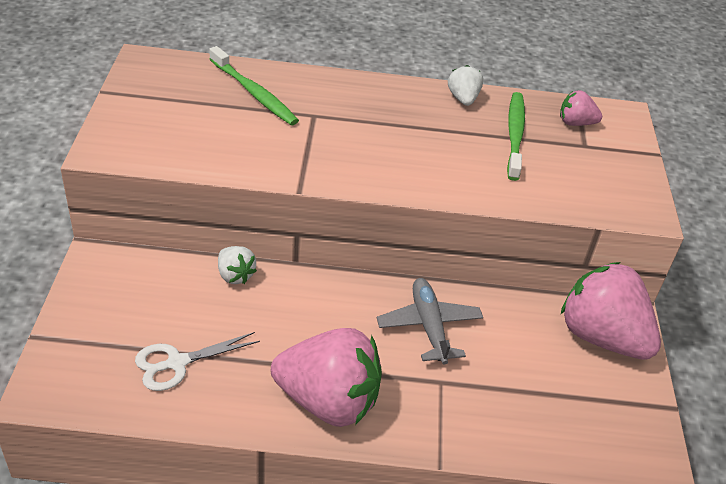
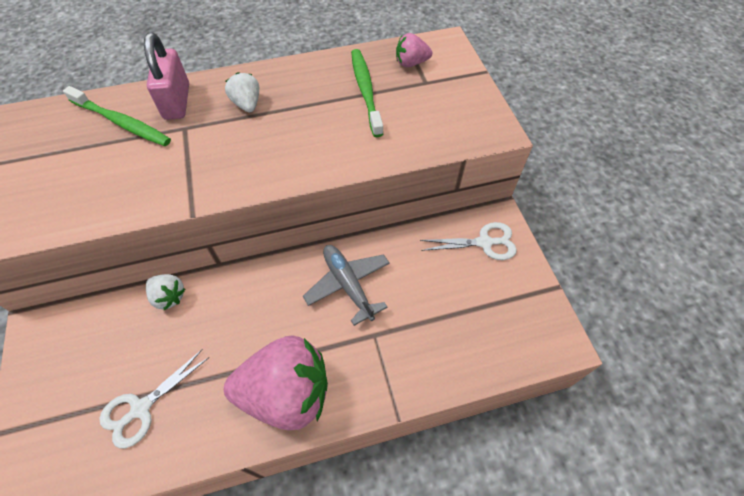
camera: 15 degrees left, 15 degrees up
white strawberry [448,65,483,106] -> white strawberry moved to [225,72,259,112]
pink strawberry [561,262,661,360] -> white scissors [420,222,517,260]
none -> pink padlock [144,33,189,120]

